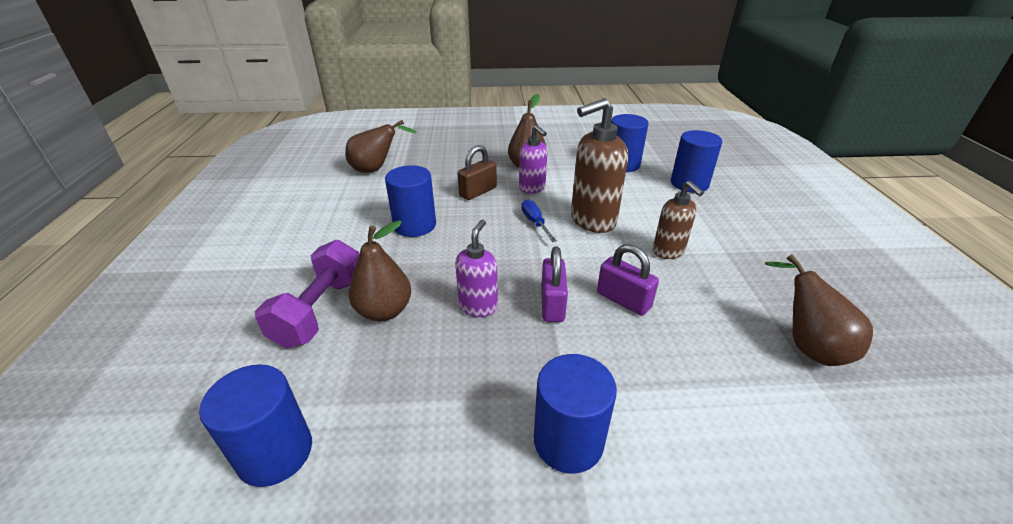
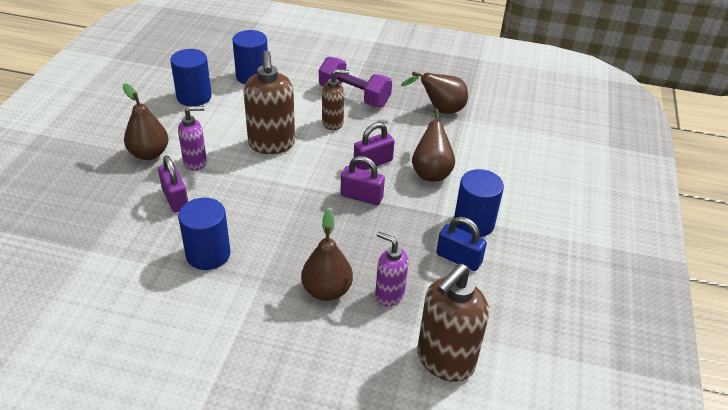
camera: 75 degrees left, 5 degrees up
blue cylinder [199,364,312,487] -> brown soap dispenser [417,263,489,382]
purple dumbbell [255,240,359,348] -> purple dumbbell moved to [319,57,392,107]
brown pear [345,120,417,173] -> brown pear moved to [412,109,455,181]
purple soap dispenser [455,220,498,317] -> purple soap dispenser moved to [375,232,409,306]
brown padlock [458,145,497,200] -> purple padlock [158,155,188,213]
blue screwdriver [521,199,557,242] -> none
none -> blue padlock [436,217,487,271]

